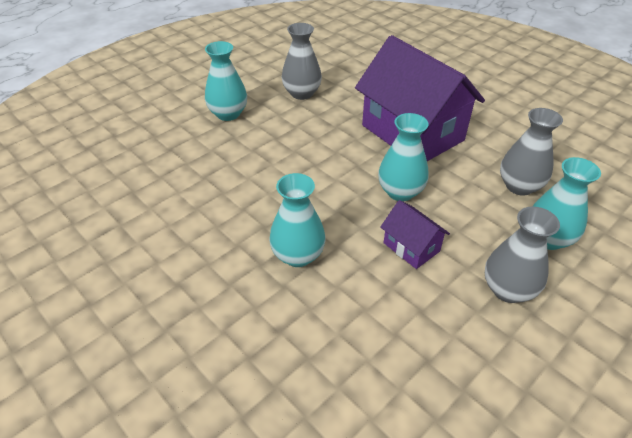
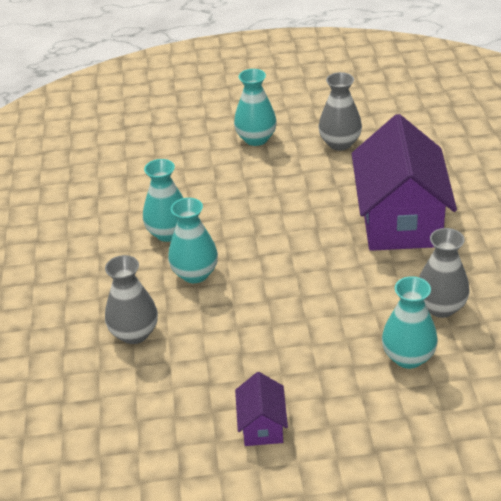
camera: 40 degrees right, 5 degrees down
turquoise vase [378,113,429,201] -> turquoise vase moved to [143,159,183,242]
purple house [380,200,450,269] -> purple house moved to [235,372,288,446]
grey vase [485,206,560,303] -> grey vase moved to [105,255,158,344]

